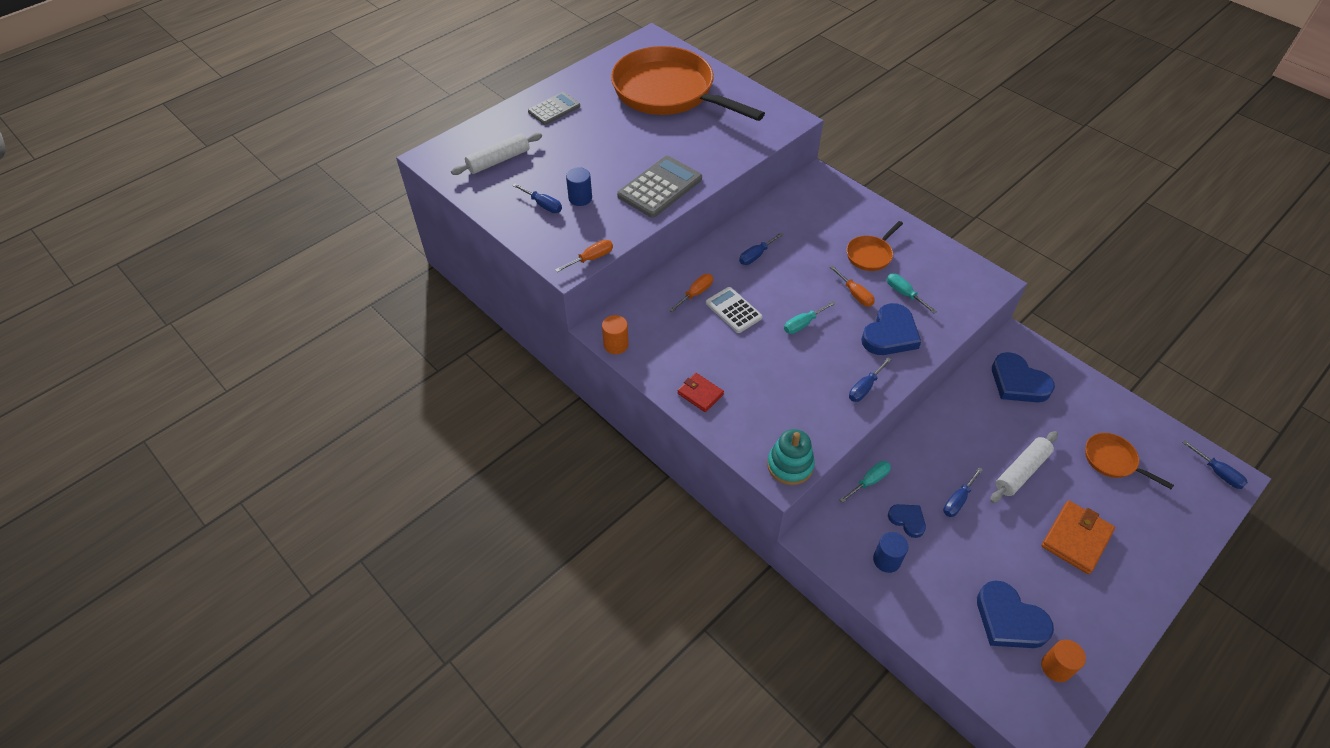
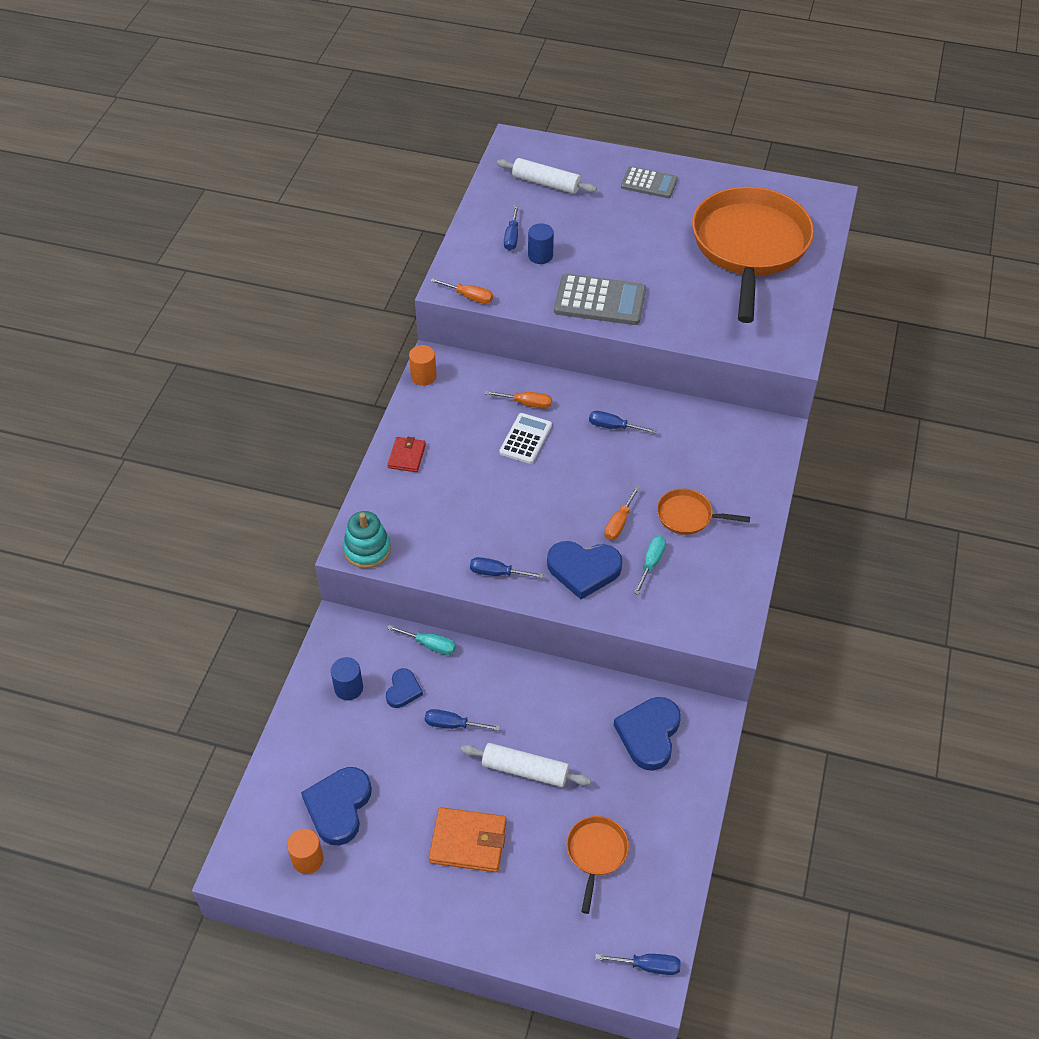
camera: 60 degrees right, 0 degrees up
turquoise screwdriver [784,301,836,334] -> none
blue screwdriver [1182,440,1248,489] -> blue screwdriver turned 105 degrees counterclockwise [595,954,681,975]

